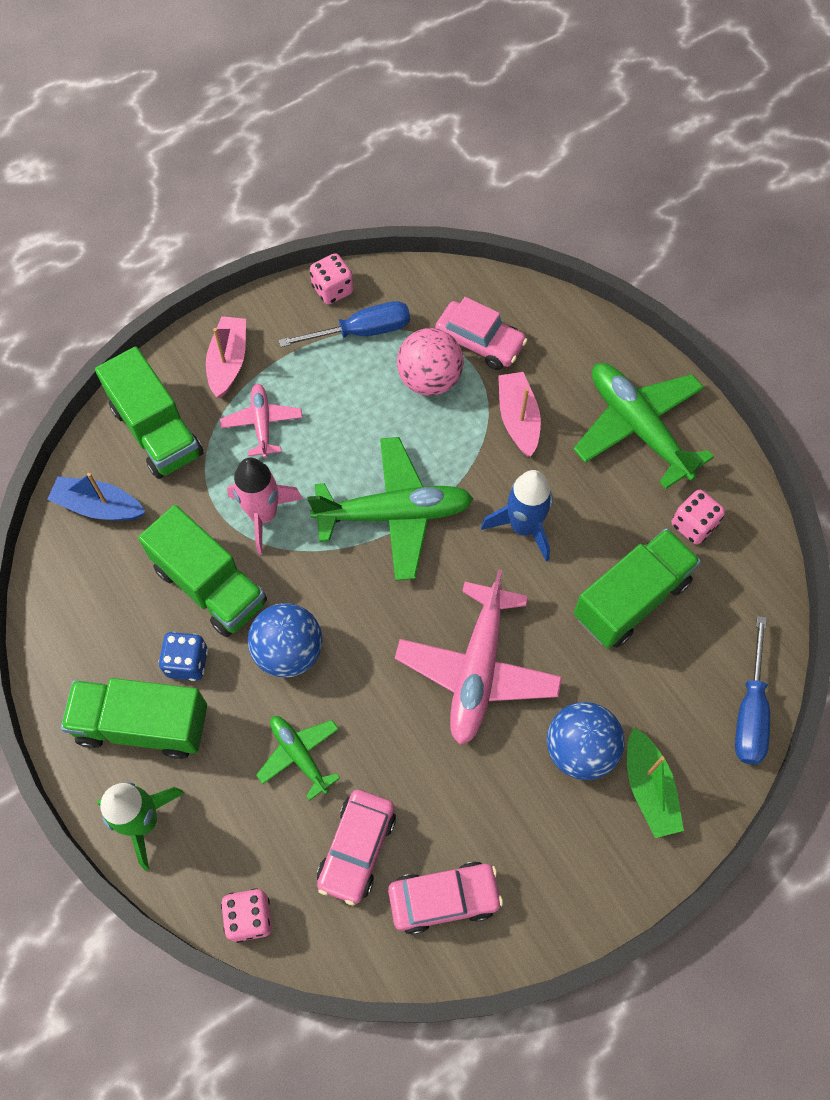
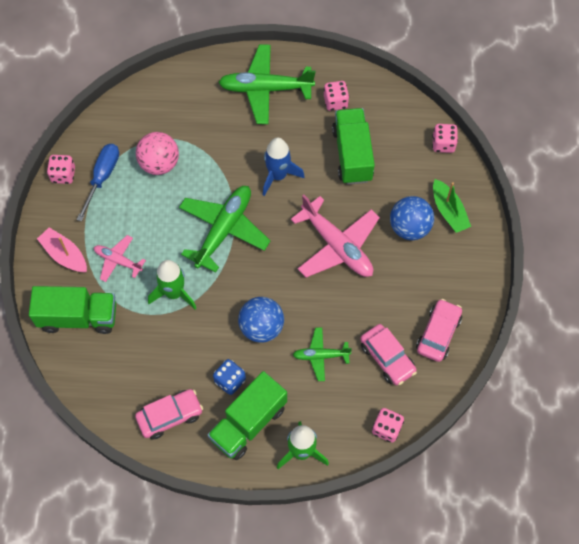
camera: 55 degrees left, 0 degrees up
blue boat [47,473,146,521] -> none
green truck [138,505,267,637] -> none
pink rocket [227,457,303,555] -> green rocket [148,260,196,309]
pink car [435,297,528,370] -> pink car moved to [135,389,203,439]
pink boat [498,372,541,457] -> none
green boat [627,727,684,838] -> green boat turned 45 degrees clockwise [433,179,471,233]
blue screwdriver [735,616,770,765] -> pink dice [432,124,458,153]

